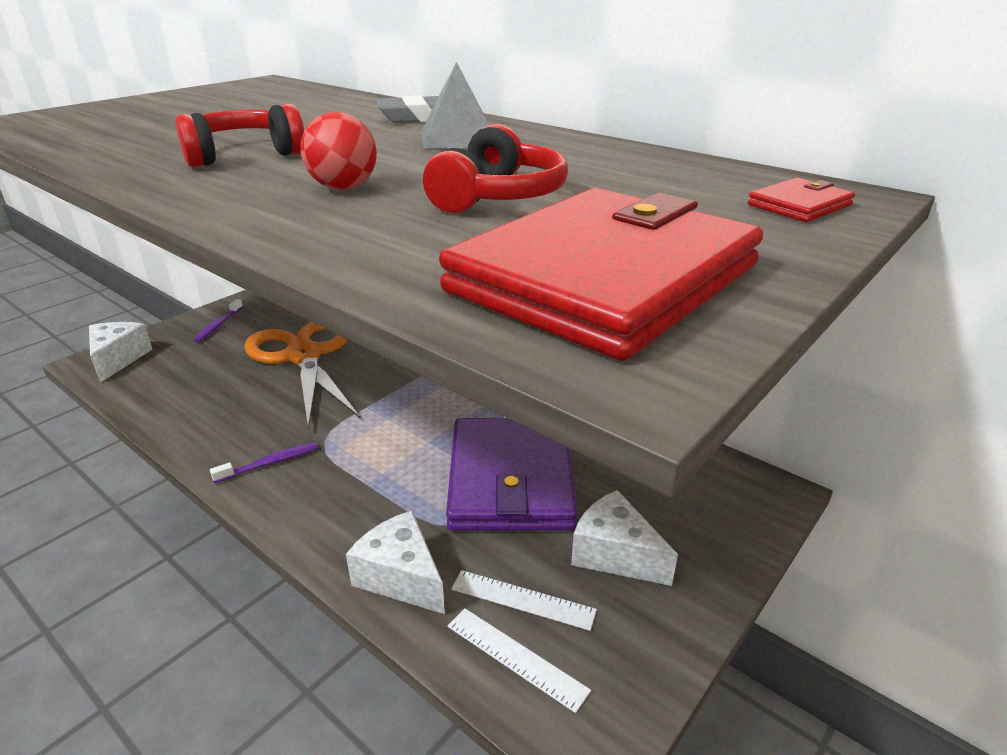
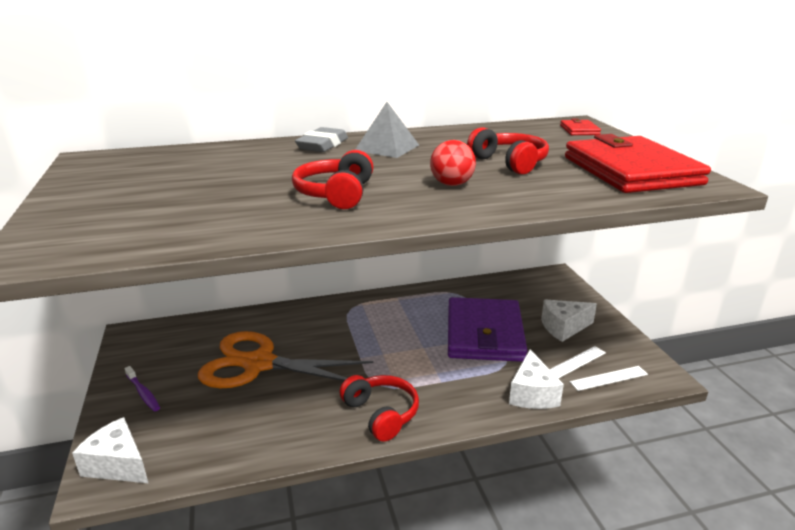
camera: 55 degrees left, 5 degrees down
purple toothbrush [210,442,318,483] -> red headphones [339,375,419,442]
white cheese [346,511,445,614] -> white cheese turned 75 degrees counterclockwise [509,349,564,409]
purple wallet [446,418,577,531] -> purple wallet turned 60 degrees clockwise [448,297,527,362]

